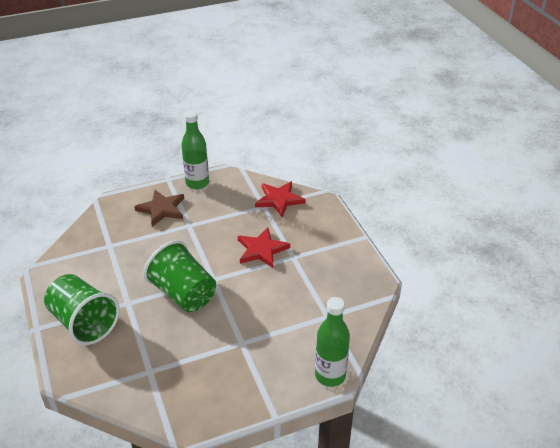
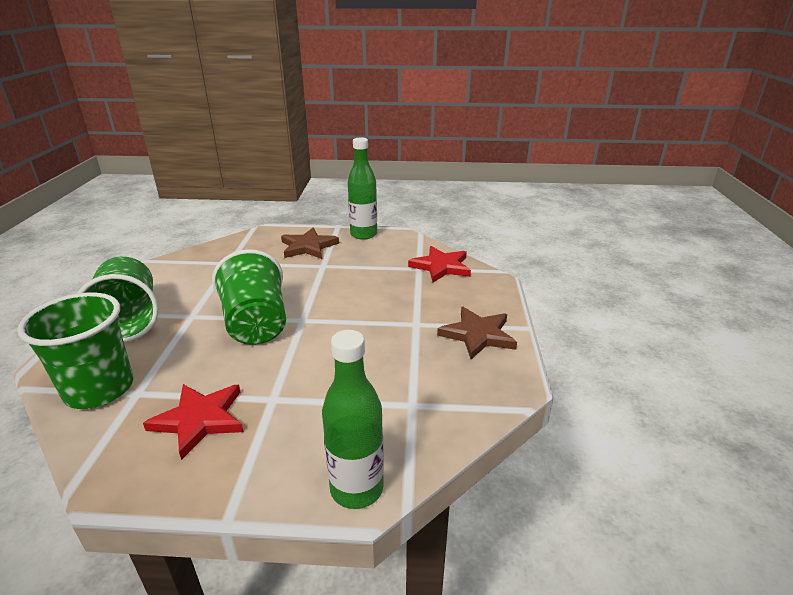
camera: 25 degrees right, 10 degrees down
red star [238,227,290,268] -> red star moved to [143,384,244,460]
none -> green cup [17,292,133,409]
none -> brown star [437,307,517,359]

